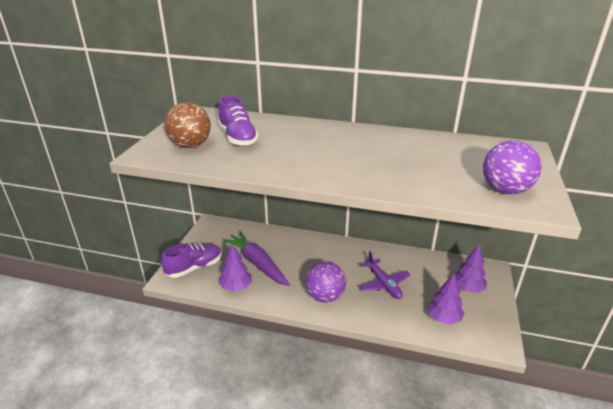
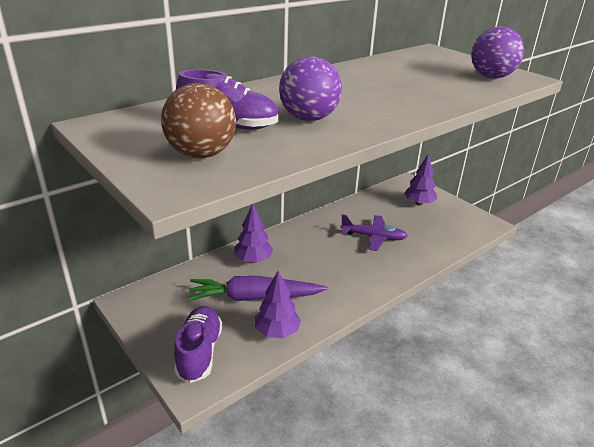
camera: 55 degrees left, 0 degrees up
purple ball [305,261,346,303] -> purple ball moved to [279,56,342,121]
purple tree [428,274,464,325] -> purple tree moved to [234,204,273,263]

